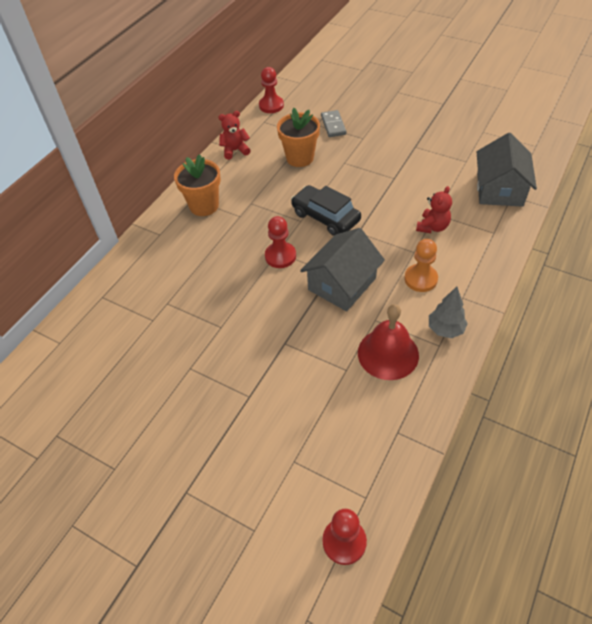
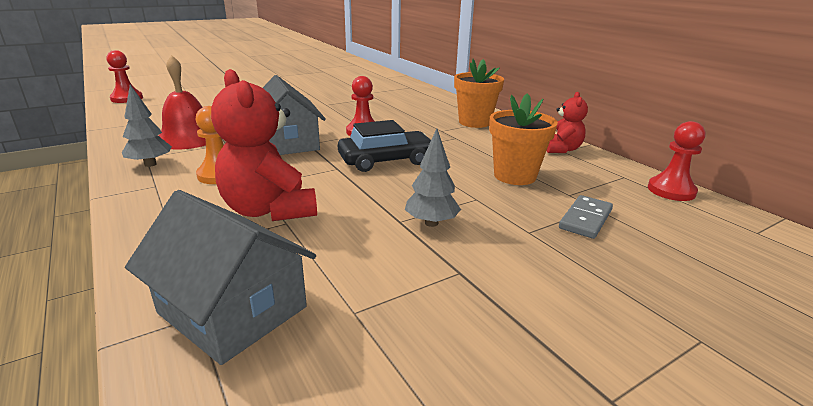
camera: 115 degrees right, 25 degrees down
grey domino [321,110,347,137] -> grey domino turned 75 degrees counterclockwise [559,195,613,239]
red teddy bear [416,186,452,233] -> red teddy bear [211,69,317,221], size x1.77
none -> grey tree [405,129,461,227]

